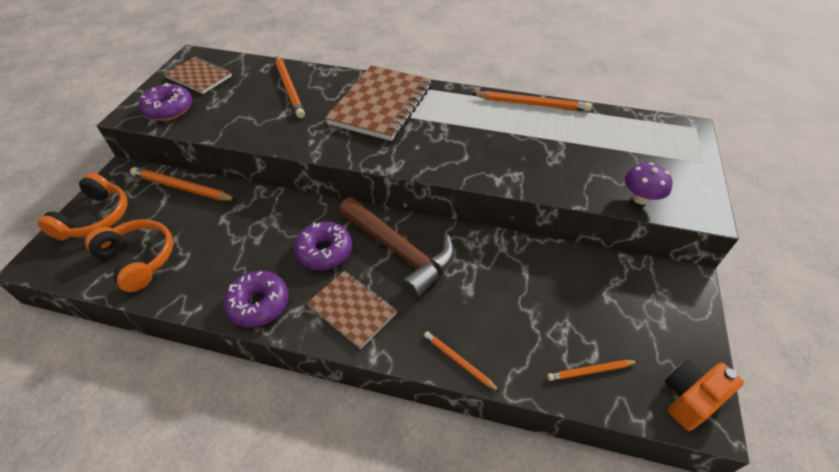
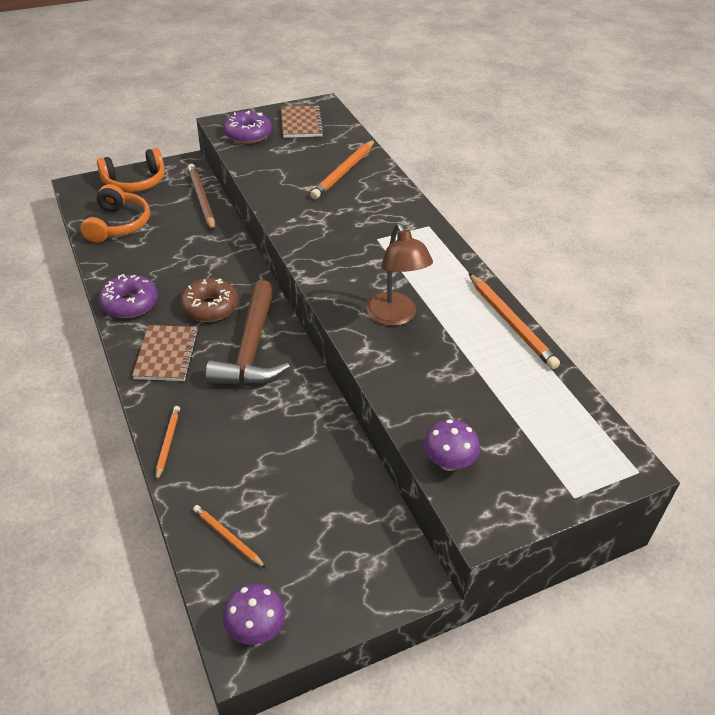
camera: 50 degrees right, 5 degrees down
orange pencil [130,167,237,201] -> brown pencil [187,164,215,231]
purple donut [294,221,352,270] -> brown donut [180,278,238,322]
brown notebook [325,65,432,141] -> none
orange camera [665,360,744,431] -> purple mushroom [223,584,285,645]
none -> brown lamp [366,223,433,326]

